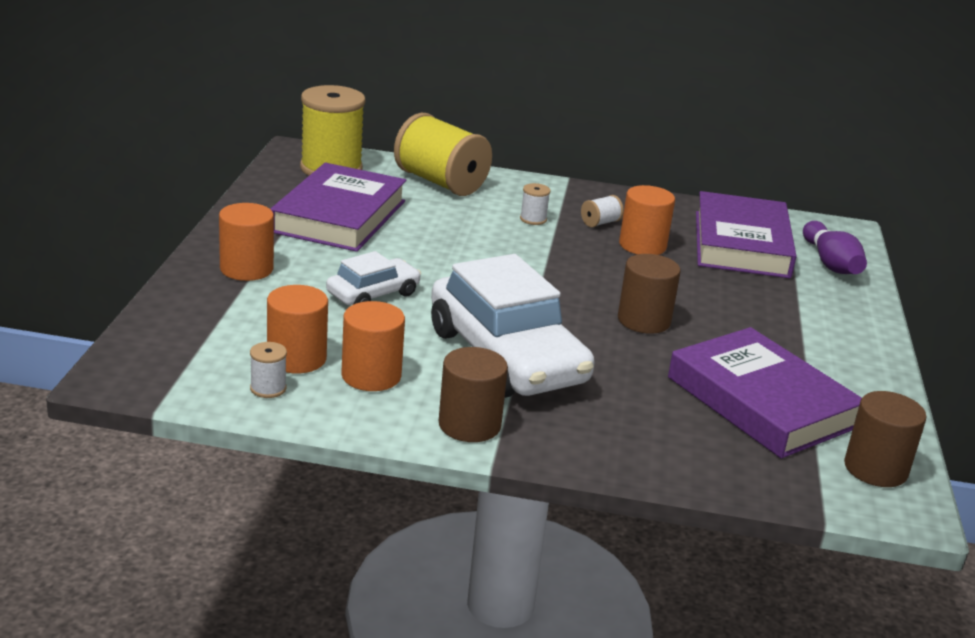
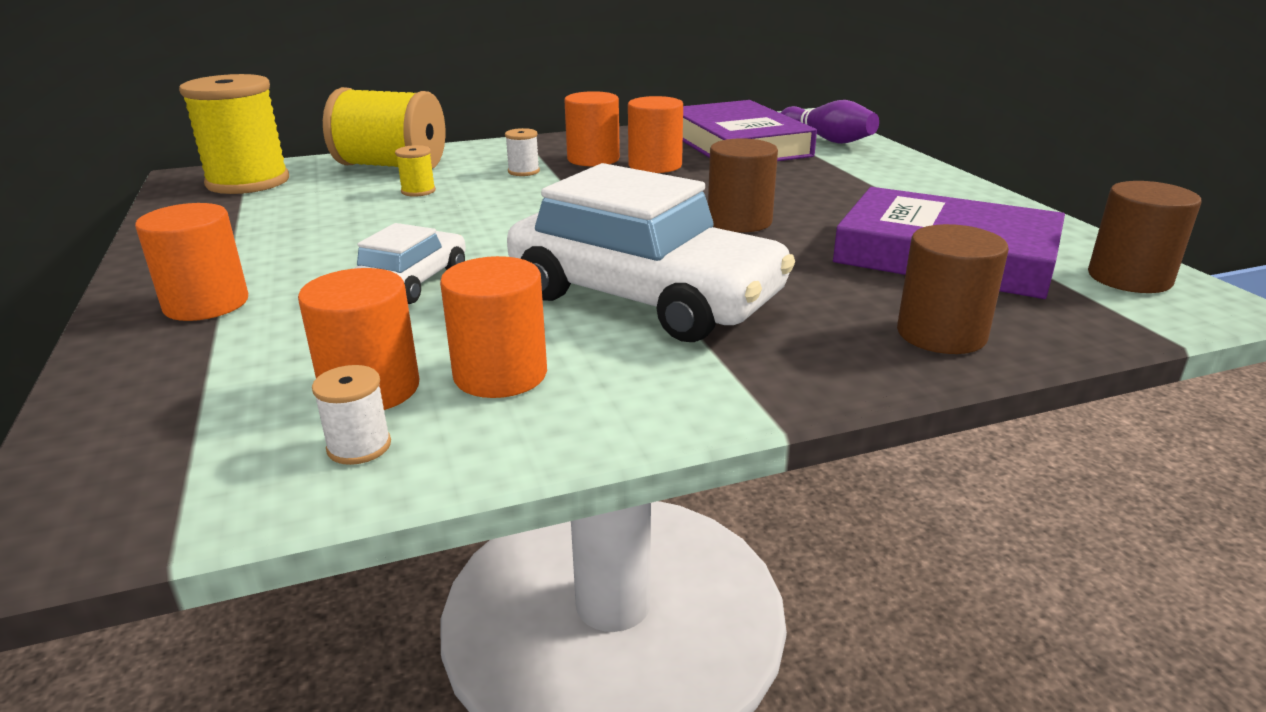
camera: 25 degrees left, 0 degrees up
purple book [270,163,406,252] -> none
brown cylinder [439,347,508,442] -> brown cylinder moved to [897,224,1009,354]
white spool [581,195,624,227] -> orange cylinder [564,91,620,166]
none -> yellow spool [395,145,436,197]

